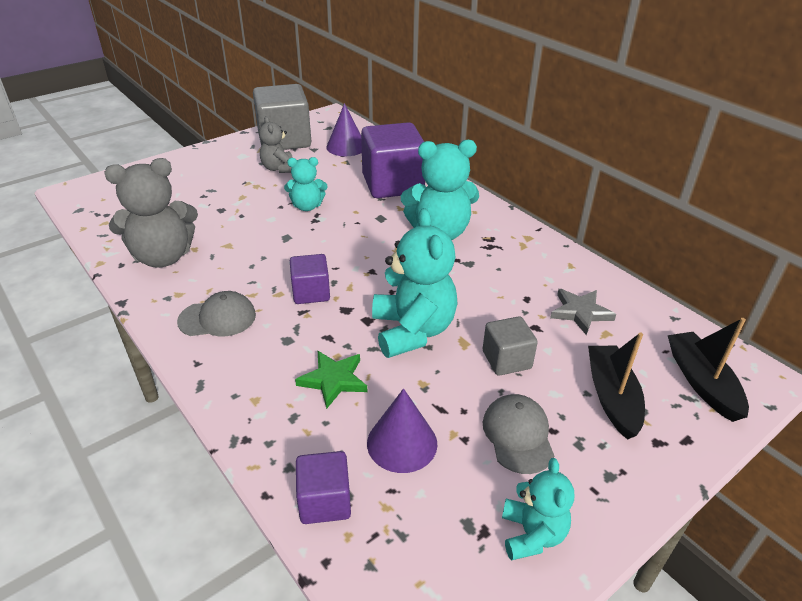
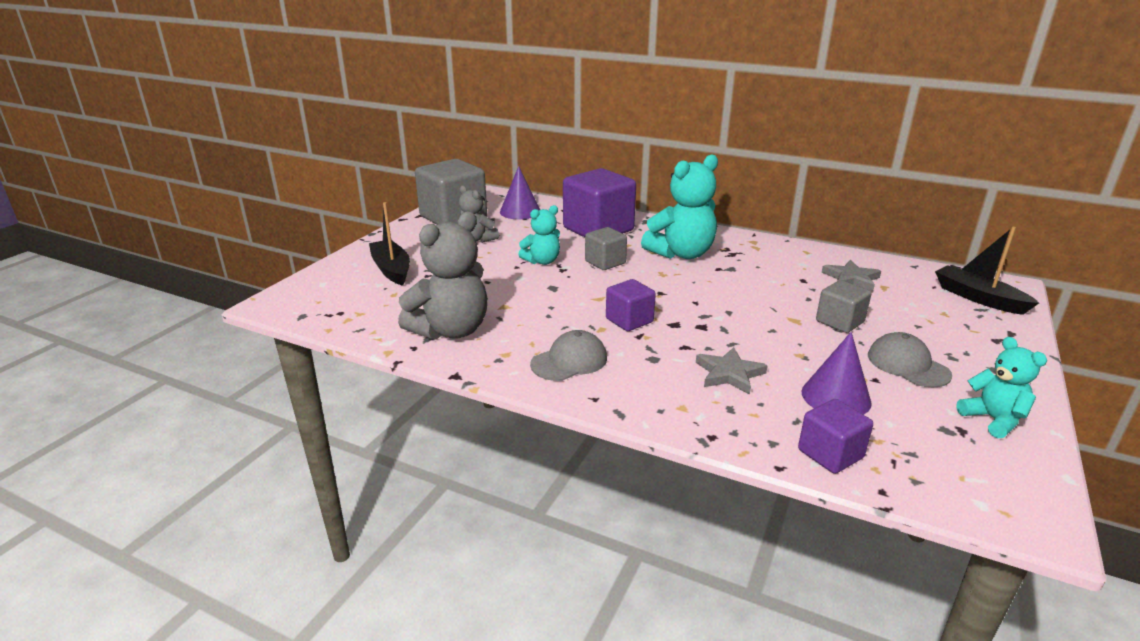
camera: 25 degrees left, 10 degrees down
green star [295,351,367,409] -> grey star [696,347,768,395]
turquoise teddy bear [372,208,457,358] -> none
black boat [588,332,645,440] -> black boat moved to [369,202,410,286]
none -> grey cube [585,227,627,270]

